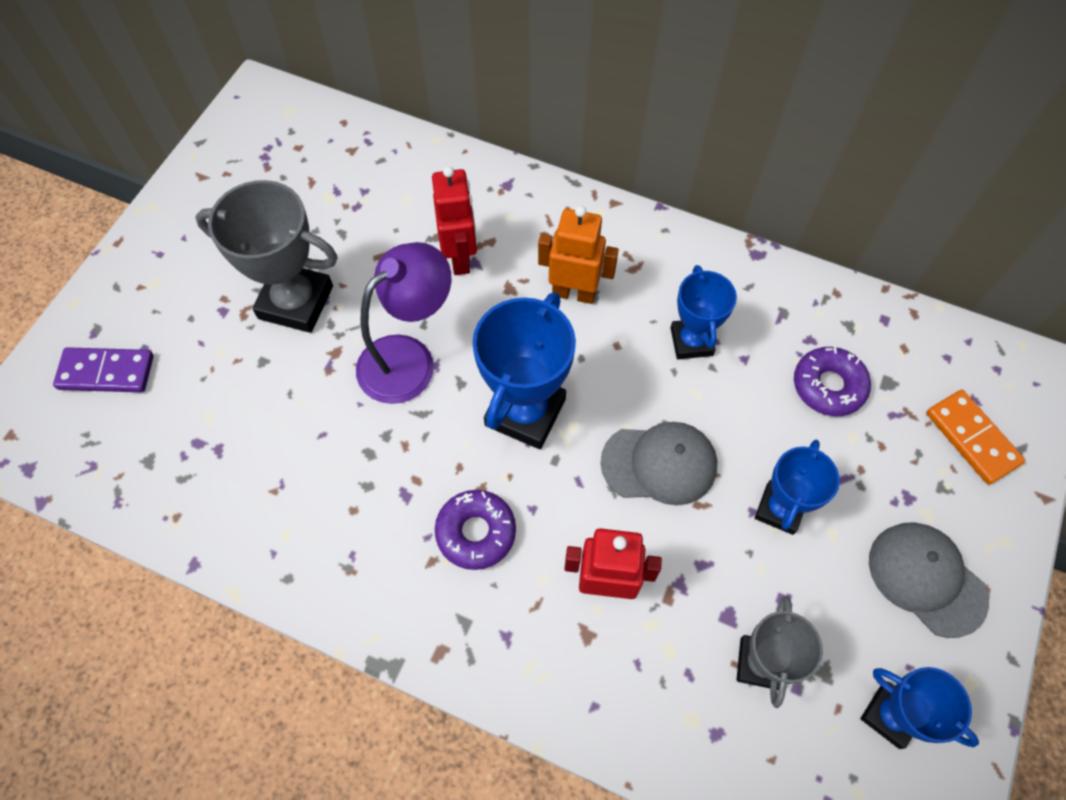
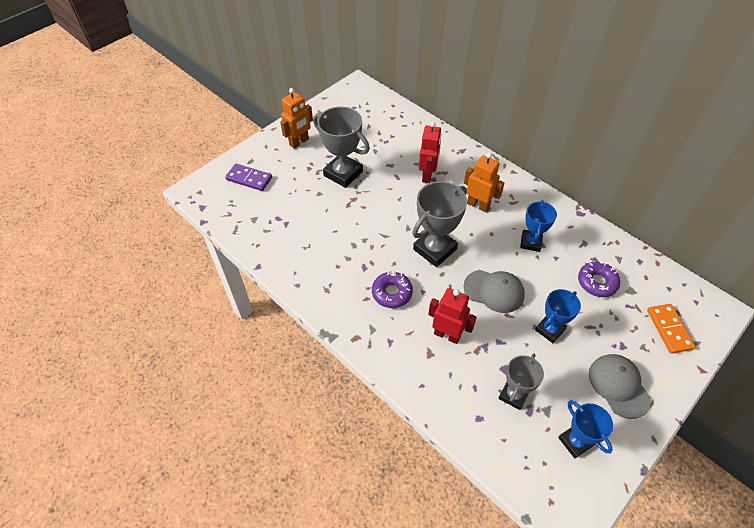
camera: 20 degrees right, 10 degrees down
purple lamp [356,242,451,404] -> none
blue trophy [472,292,576,449] -> grey trophy [412,181,467,267]
none -> orange robot [280,88,313,149]

